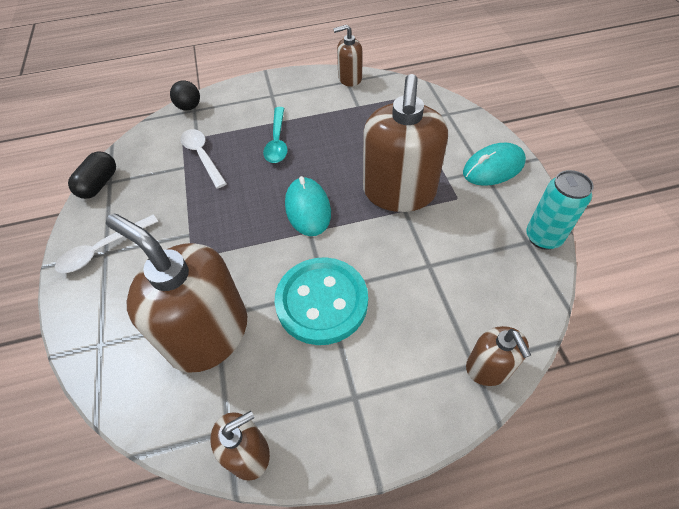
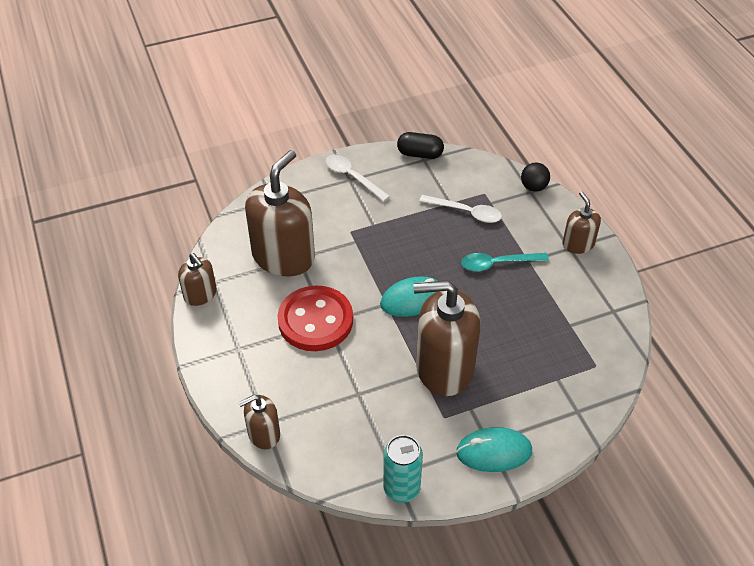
camera: 80 degrees right, 5 degrees down
white spoon [181,129,227,189] -> white spoon turned 60 degrees clockwise [419,195,502,223]
turquoise button [275,257,368,345] -> red button [278,286,353,351]
brown soap dispenser [333,25,362,87] -> brown soap dispenser moved to [563,191,601,254]
turquoise mouse [463,143,526,186] -> turquoise mouse turned 60 degrees counterclockwise [456,427,532,472]

